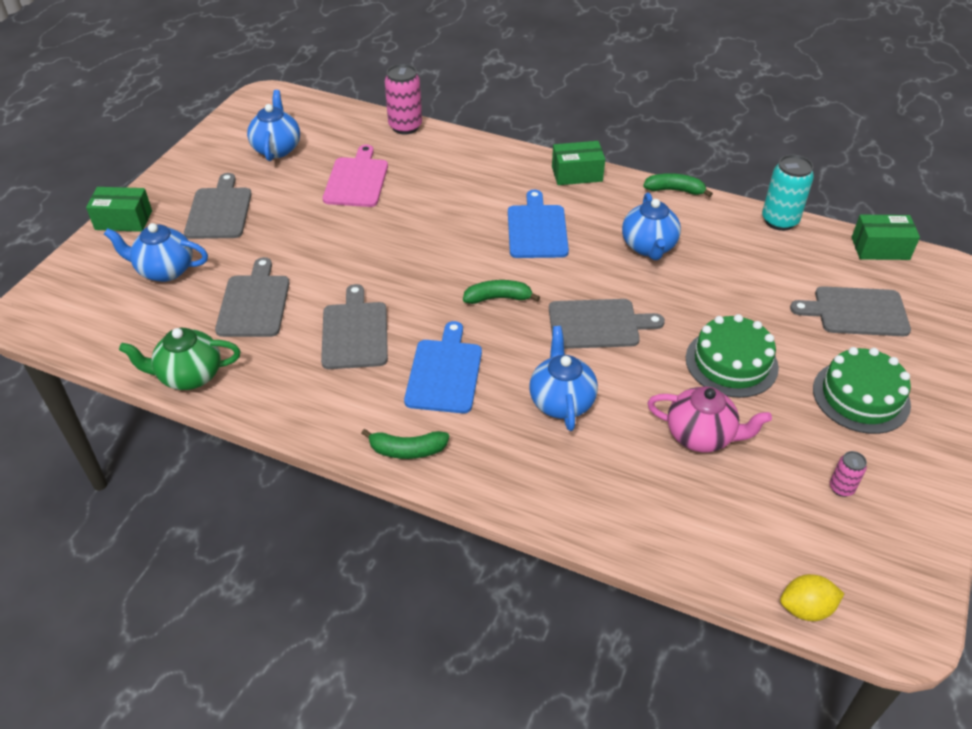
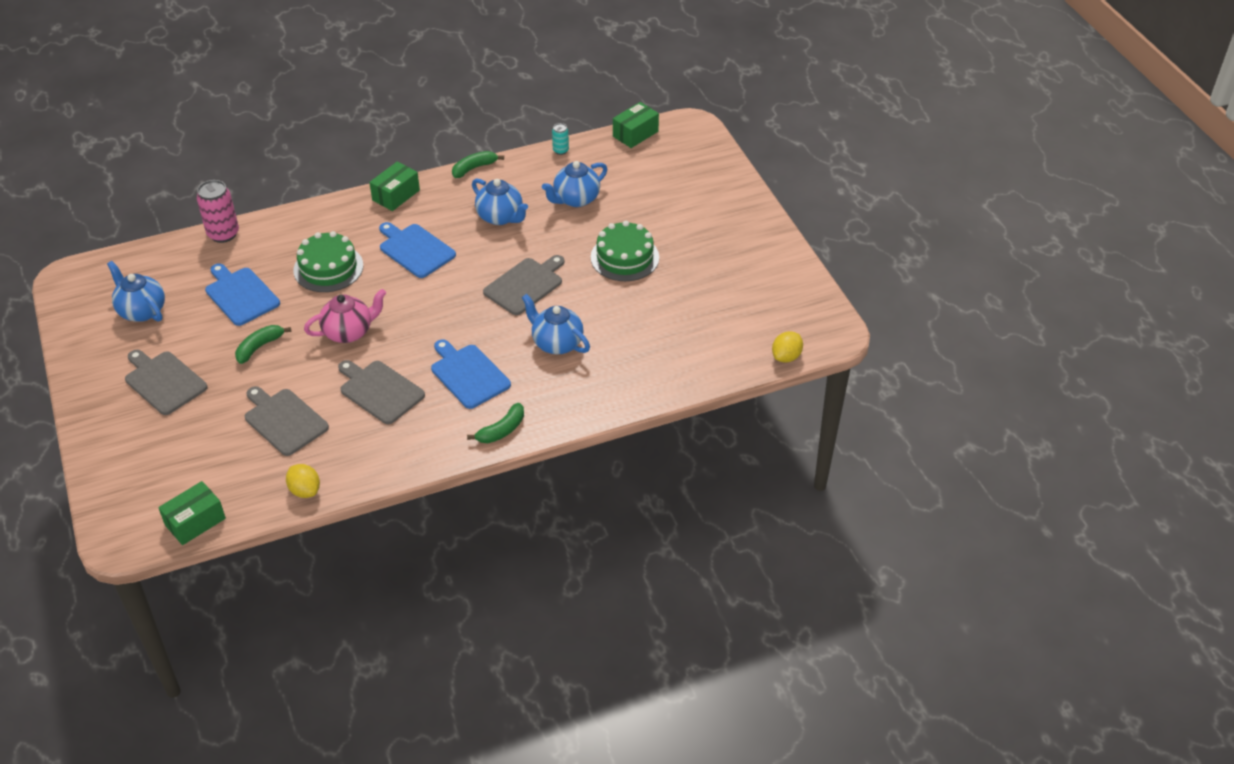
camera: 45 degrees left, 0 degrees up
green box [86,187,152,232] -> green box moved to [158,481,226,545]
blue teapot [104,223,208,282] -> blue teapot moved to [542,161,607,207]
green teapot [119,328,241,390] -> yellow lemon [286,464,320,498]
pink cutting board [323,144,388,207] -> blue cutting board [205,263,280,326]
green banana [463,280,540,304] -> green banana moved to [235,325,291,364]
pink teapot [647,386,772,452] -> pink teapot moved to [304,289,386,343]
turquoise can [762,155,814,231] -> turquoise can [552,123,569,155], size x0.53
grey cutting board [790,286,911,336] -> none
green cake [813,347,911,434] -> green cake moved to [293,231,363,292]
pink can [830,451,867,497] -> none

